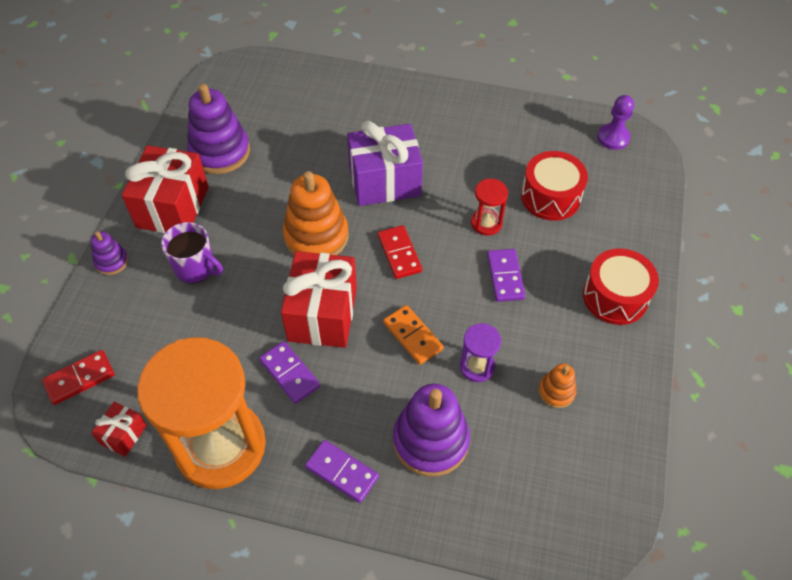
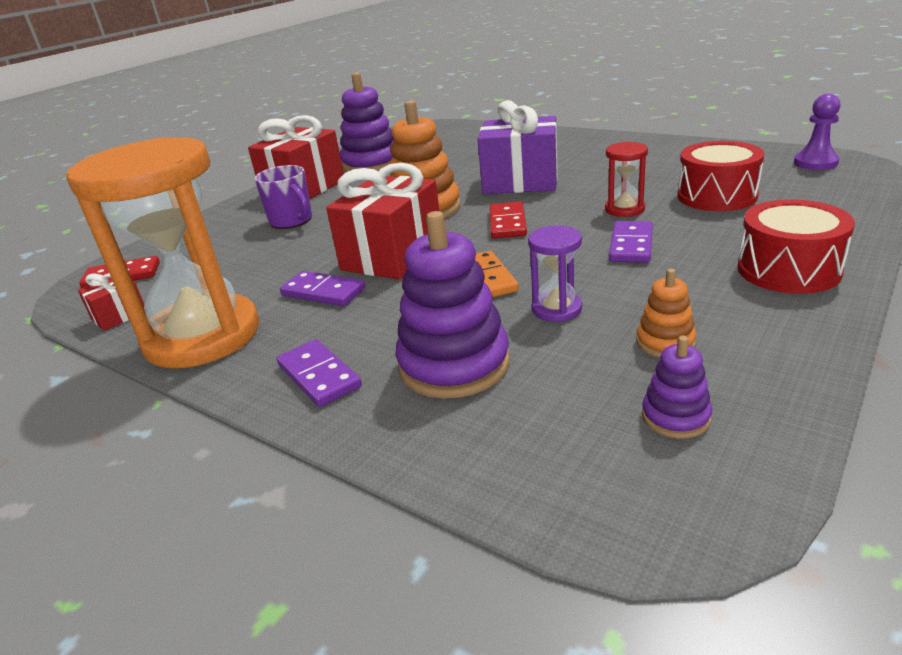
camera: 25 degrees right, 25 degrees down
purple stacking toy [91,231,128,275] -> purple stacking toy moved to [642,336,712,438]
purple domino [259,341,320,404] -> purple domino turned 45 degrees counterclockwise [280,271,365,306]

